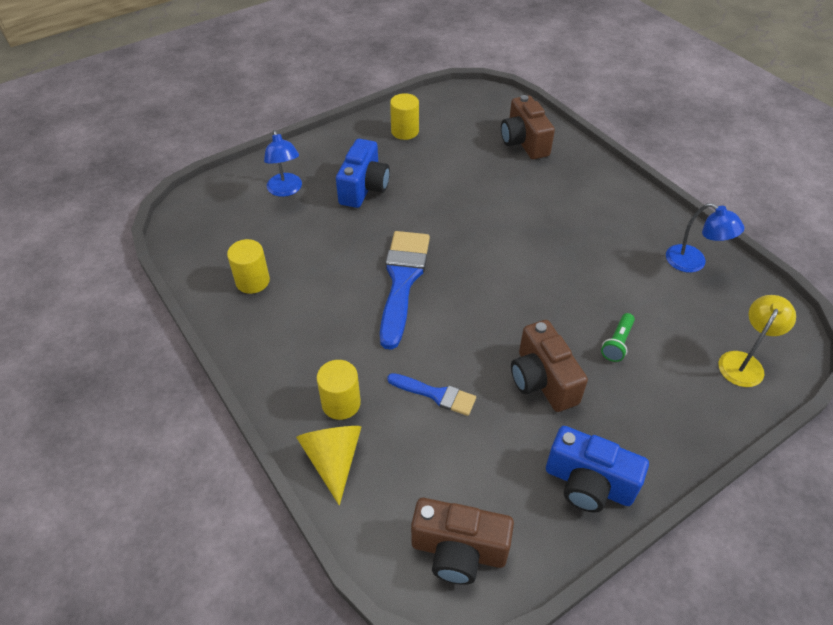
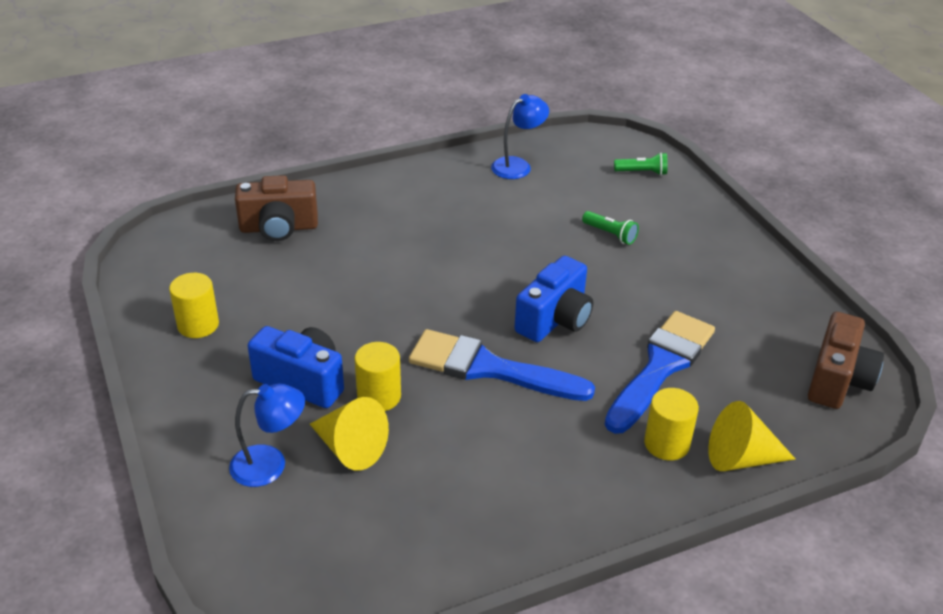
camera: 80 degrees left, 10 degrees down
yellow cylinder [227,239,270,294] -> yellow cylinder moved to [354,342,401,411]
blue brush [387,373,476,416] -> blue brush [604,311,715,434], size x1.85
brown camera [511,320,588,412] -> none
blue camera [546,426,649,513] -> blue camera moved to [514,256,593,342]
yellow lamp [718,295,796,387] -> green flashlight [614,152,668,175]
none -> yellow cone [310,397,389,471]

